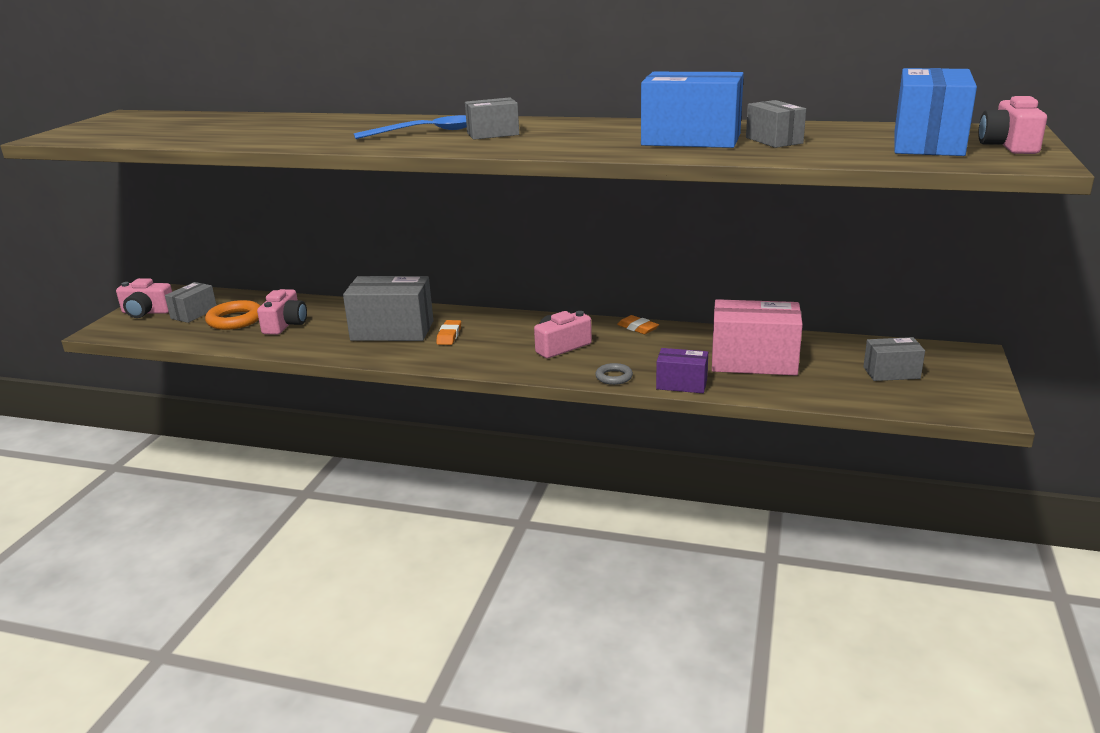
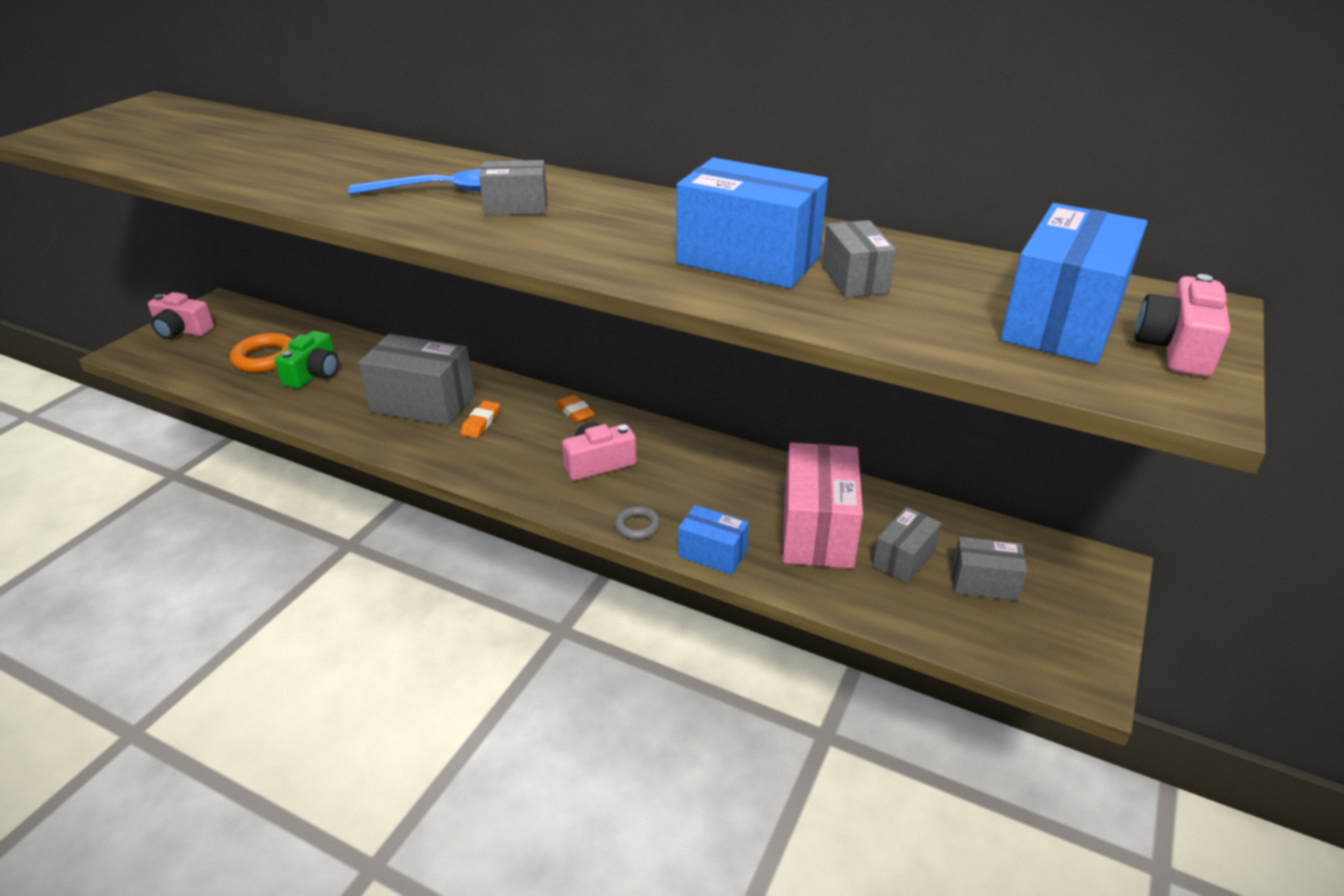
camera: 10 degrees right, 10 degrees up
grey box [165,282,217,323] -> grey box moved to [873,507,942,584]
pink camera [257,289,307,335] -> green camera [275,331,339,389]
orange eraser [617,315,659,334] -> orange eraser moved to [556,394,595,423]
purple box [656,348,708,393] -> blue box [678,505,749,575]
pink box [712,299,803,376] -> pink box turned 75 degrees clockwise [783,442,863,569]

